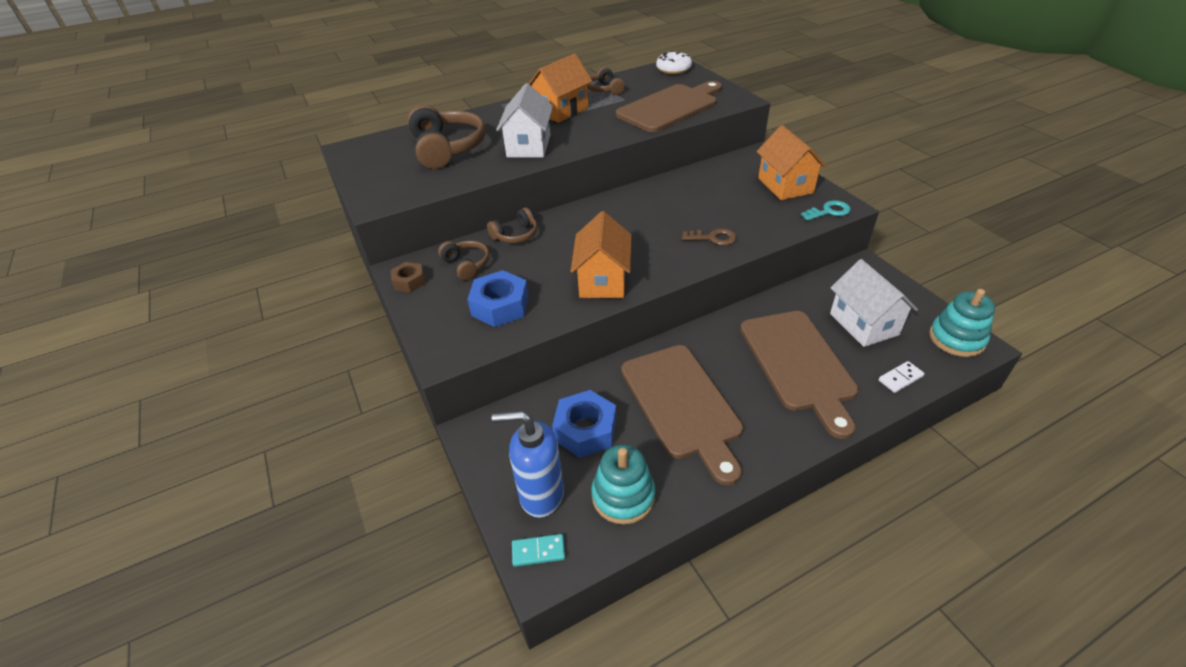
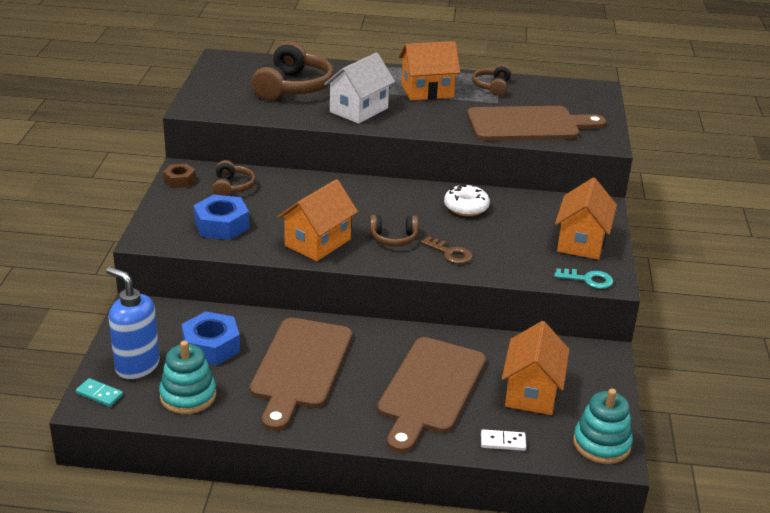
camera: 30 degrees right, 10 degrees down
brown headphones [487,208,538,243] -> brown headphones moved to [370,215,418,246]
white donut [656,51,692,74] -> white donut moved to [444,184,490,216]
white house [830,259,918,347] -> orange house [502,321,569,415]

